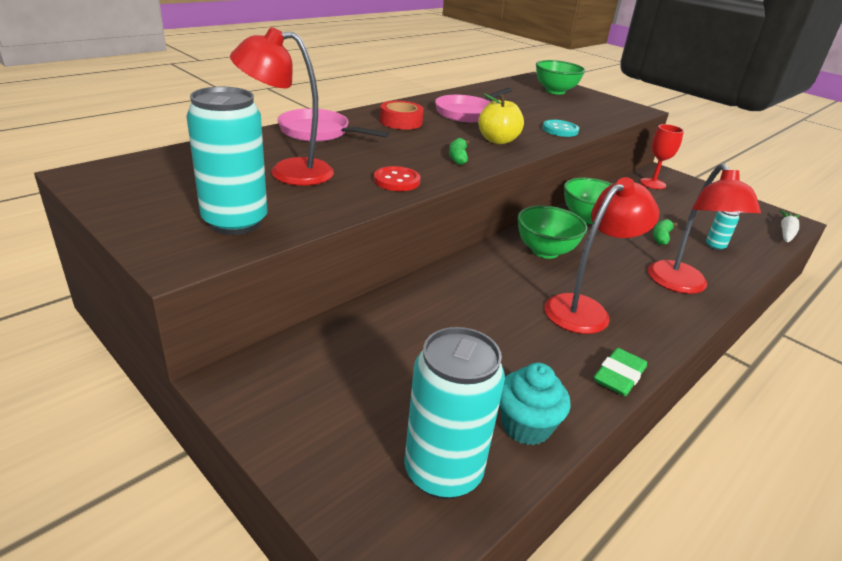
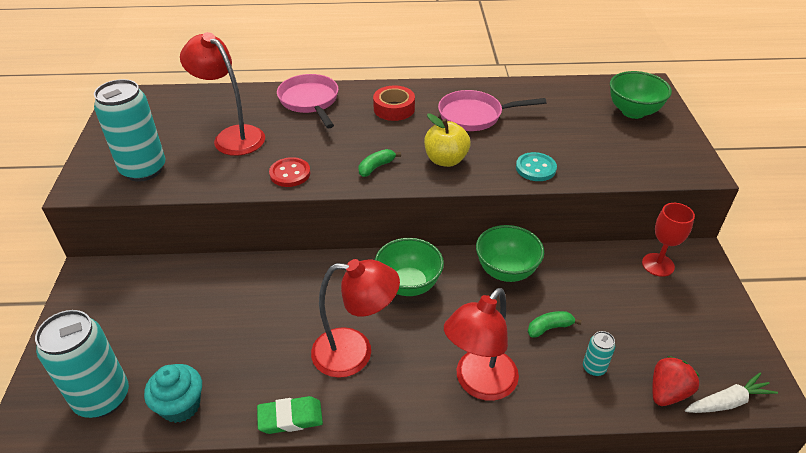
camera: 45 degrees right, 10 degrees up
none -> red strawberry [652,356,700,406]

